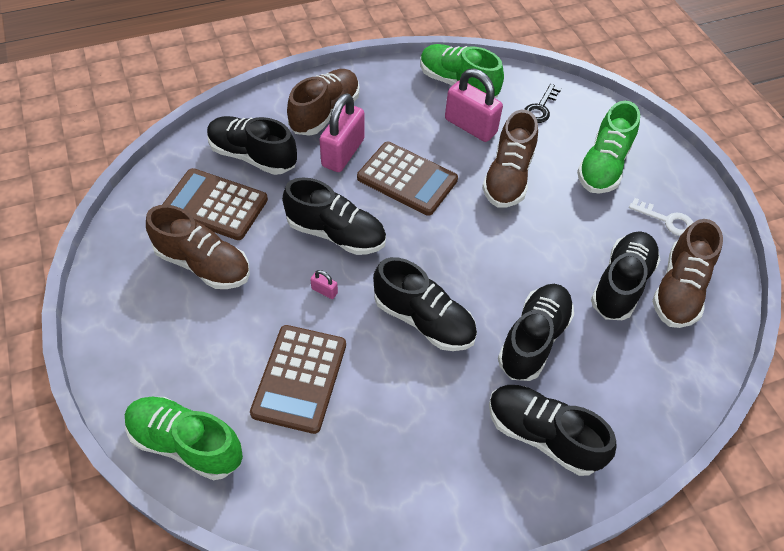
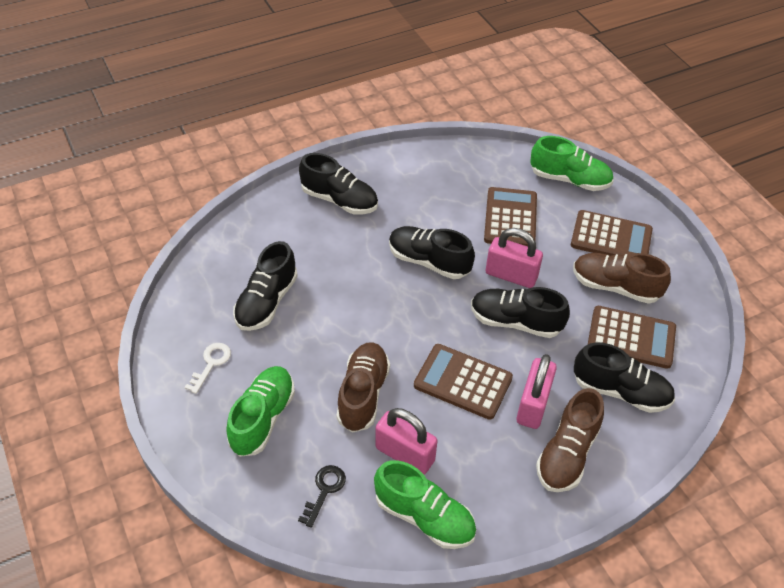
camera: 175 degrees right, 5 degrees down
pink padlock [310,270,338,299] -> pink padlock [486,228,543,288], size x2.40
black shoe [498,284,574,381] -> none
white key [629,198,694,236] -> white key turned 90 degrees clockwise [185,343,231,394]
brown shoe [652,219,723,328] -> none
none -> brown calculator [571,210,653,256]

